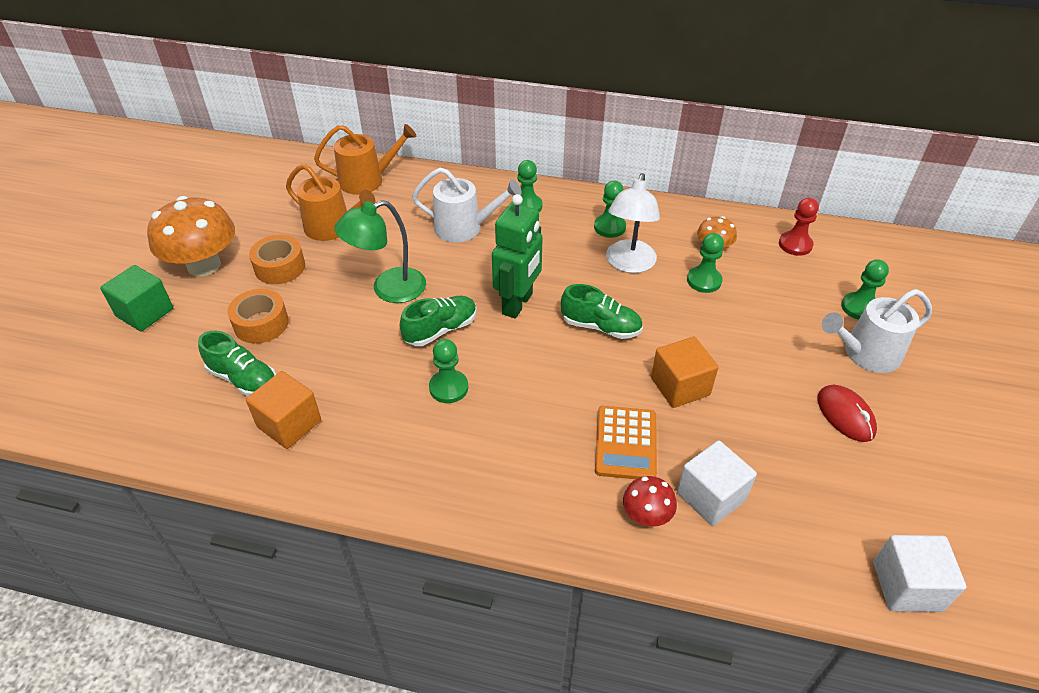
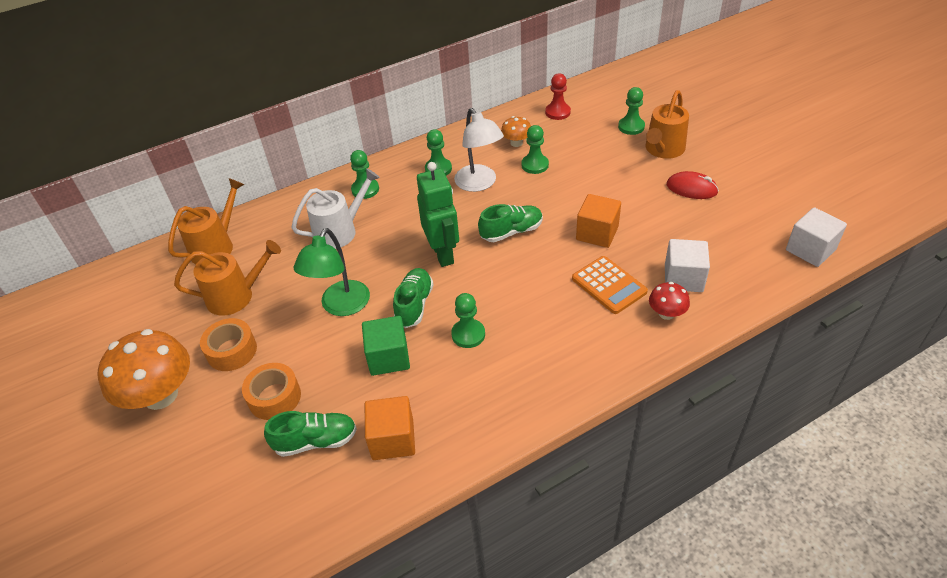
camera: 40 degrees left, 0 degrees up
green cube [100,265,173,332] -> green cube moved to [362,316,410,376]
white watering can [822,289,932,373] -> orange watering can [646,90,689,159]

